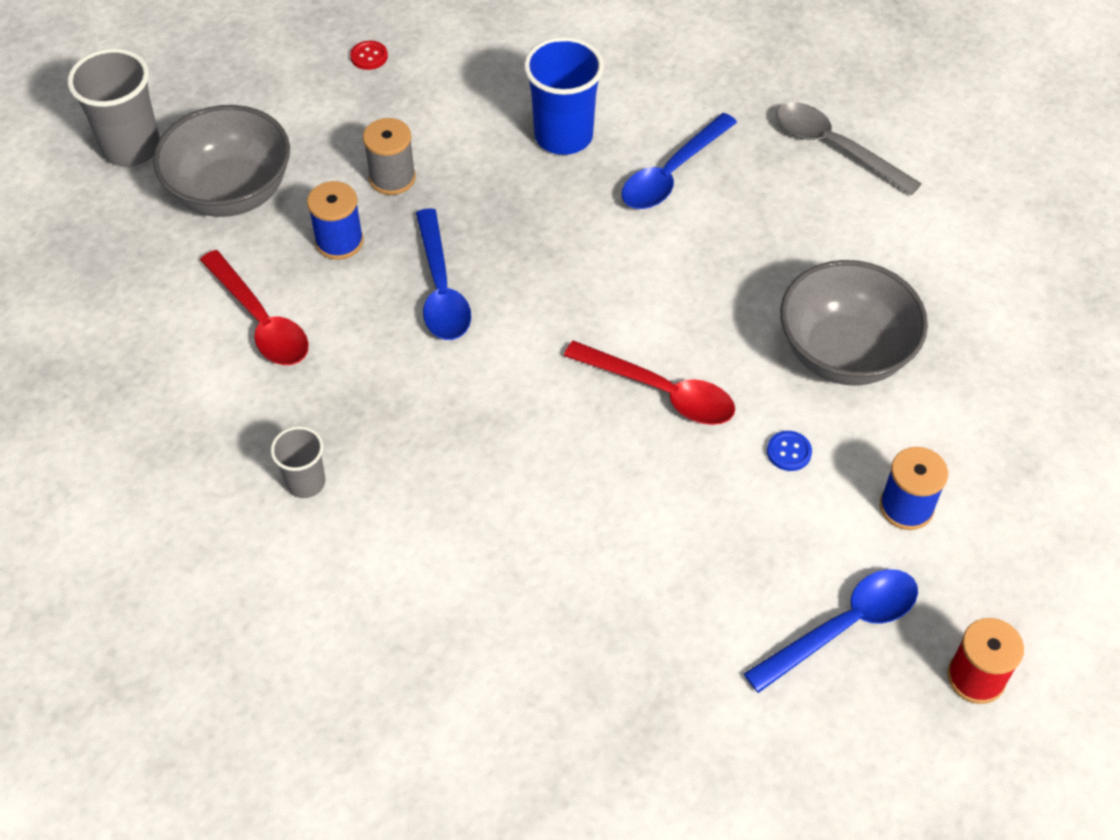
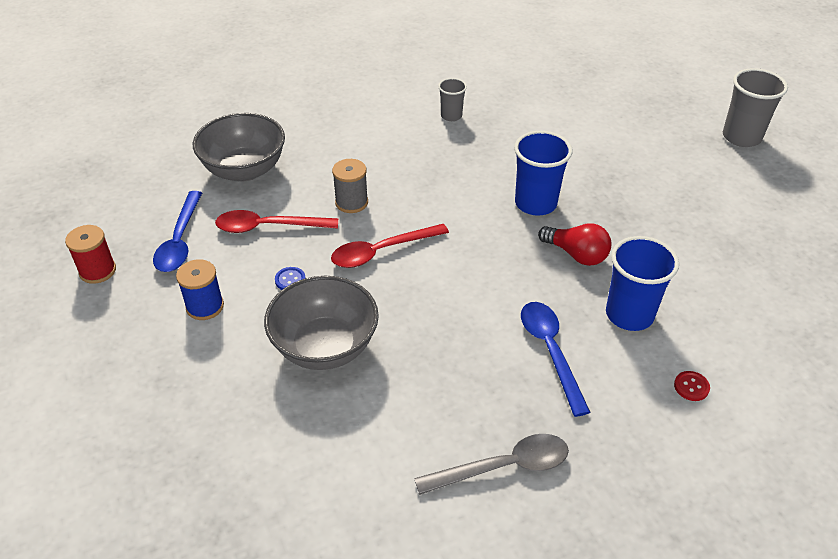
camera: 125 degrees right, 10 degrees down
grey bowl [153,105,290,217] -> grey bowl moved to [193,113,285,181]
red spoon [200,250,309,365] -> red spoon moved to [215,210,338,233]
blue spool [307,181,364,260] -> none
red button [350,41,388,70] -> red button moved to [674,371,710,401]
grey spool [363,118,416,195] -> grey spool moved to [332,159,368,213]
blue spoon [416,209,471,340] -> blue cup [514,131,573,216]
none -> red light bulb [538,223,611,266]

